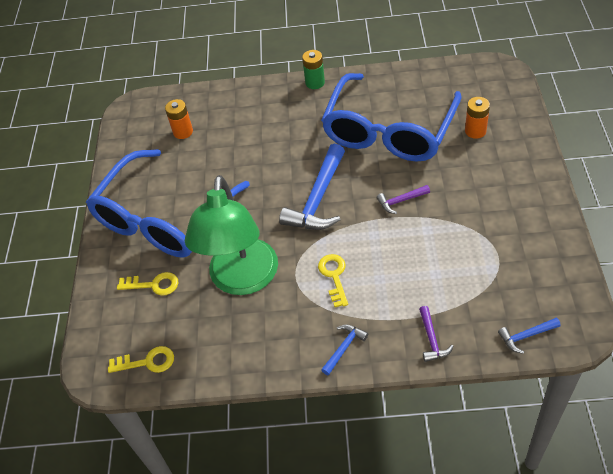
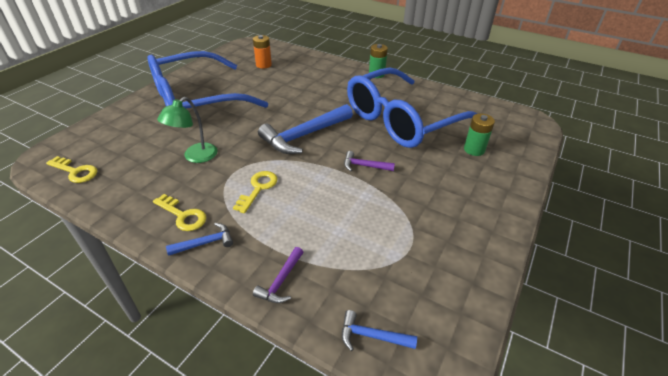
camera: 25 degrees right, 10 degrees down
yellow key [117,272,178,295] -> yellow key moved to [153,194,206,231]
green lamp [185,175,278,295] -> green lamp [157,97,218,163], size x0.51
orange battery [465,97,490,139] -> green battery [464,114,495,156]

